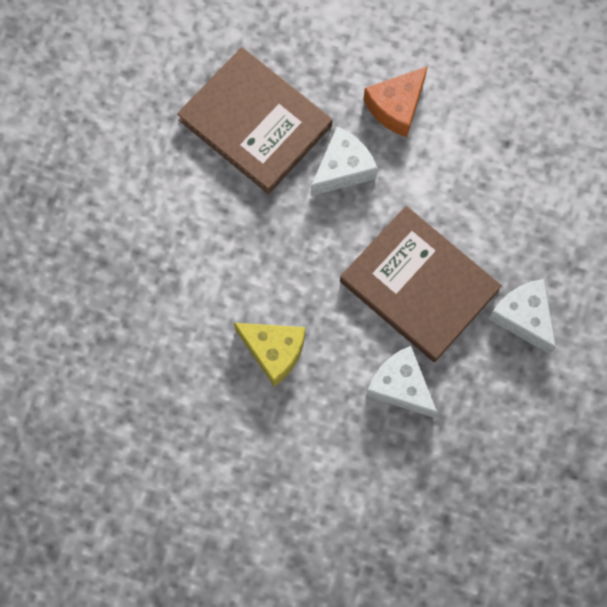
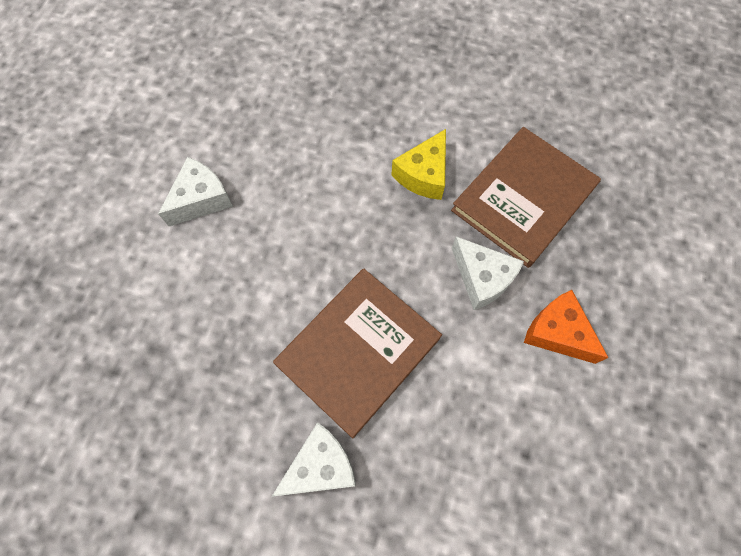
camera: 90 degrees right, 5 degrees down
yellow cheese [234,323,305,387] -> yellow cheese moved to [391,129,446,200]
white cheese [366,346,437,418] -> white cheese moved to [158,157,233,226]

